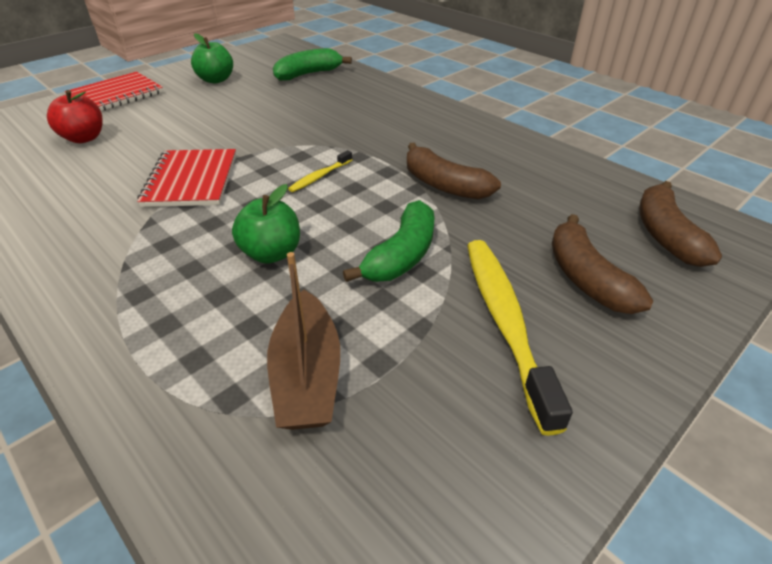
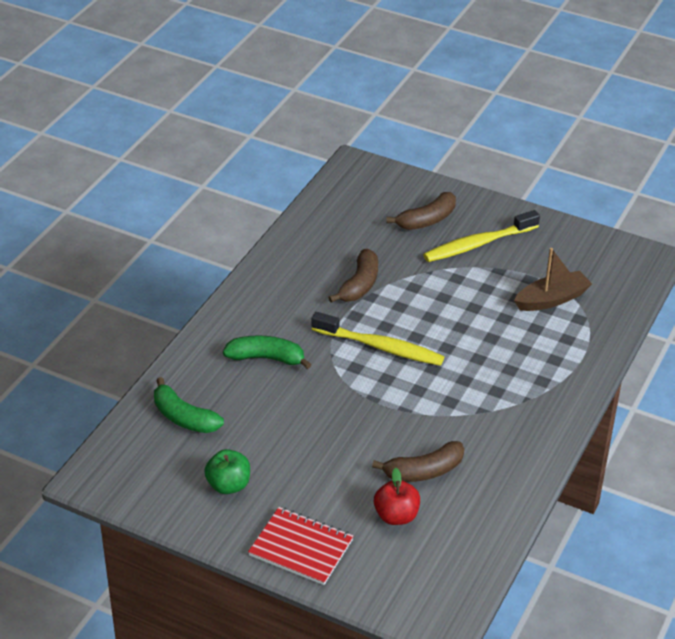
camera: 110 degrees left, 0 degrees up
red notebook [137,149,236,207] -> none
green apple [232,184,300,264] -> none
yellow toothbrush [288,150,352,192] -> yellow toothbrush [312,312,444,366], size x2.16
green banana [343,200,434,282] -> green banana moved to [223,335,312,369]
brown banana [639,181,722,267] -> brown banana moved to [372,441,464,482]

